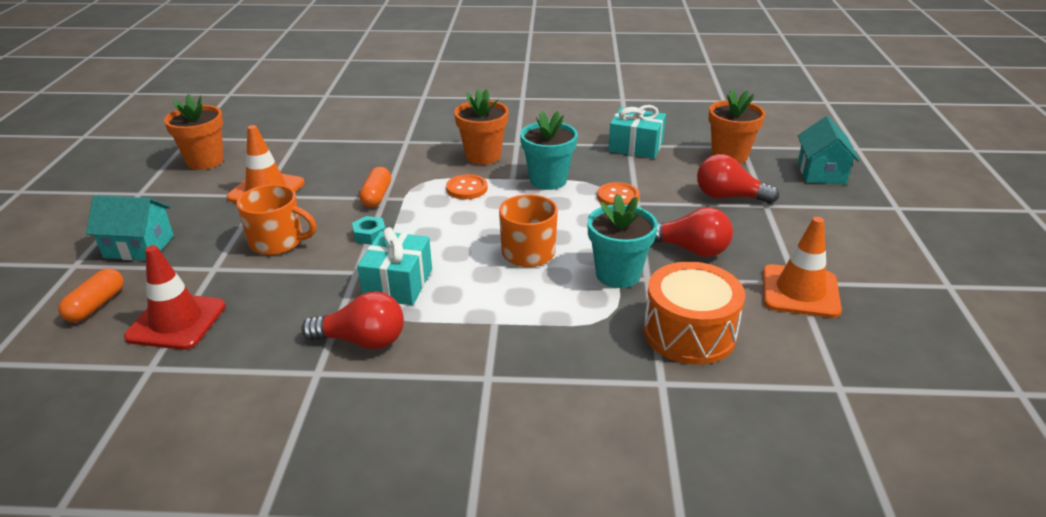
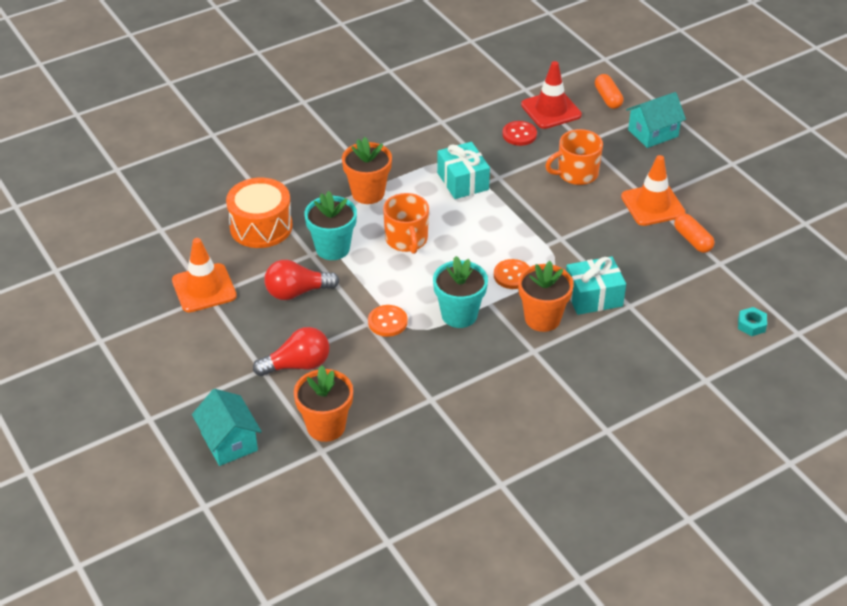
camera: 145 degrees right, 10 degrees up
orange flower pot [164,94,224,170] -> orange flower pot moved to [342,137,392,204]
red light bulb [301,291,404,350] -> none
turquoise nut [352,216,385,245] -> turquoise nut moved to [738,307,767,336]
orange capsule [359,167,391,207] -> orange capsule moved to [674,214,714,253]
turquoise gift [608,105,666,159] -> turquoise gift moved to [566,256,626,315]
none -> red button [502,121,537,146]

